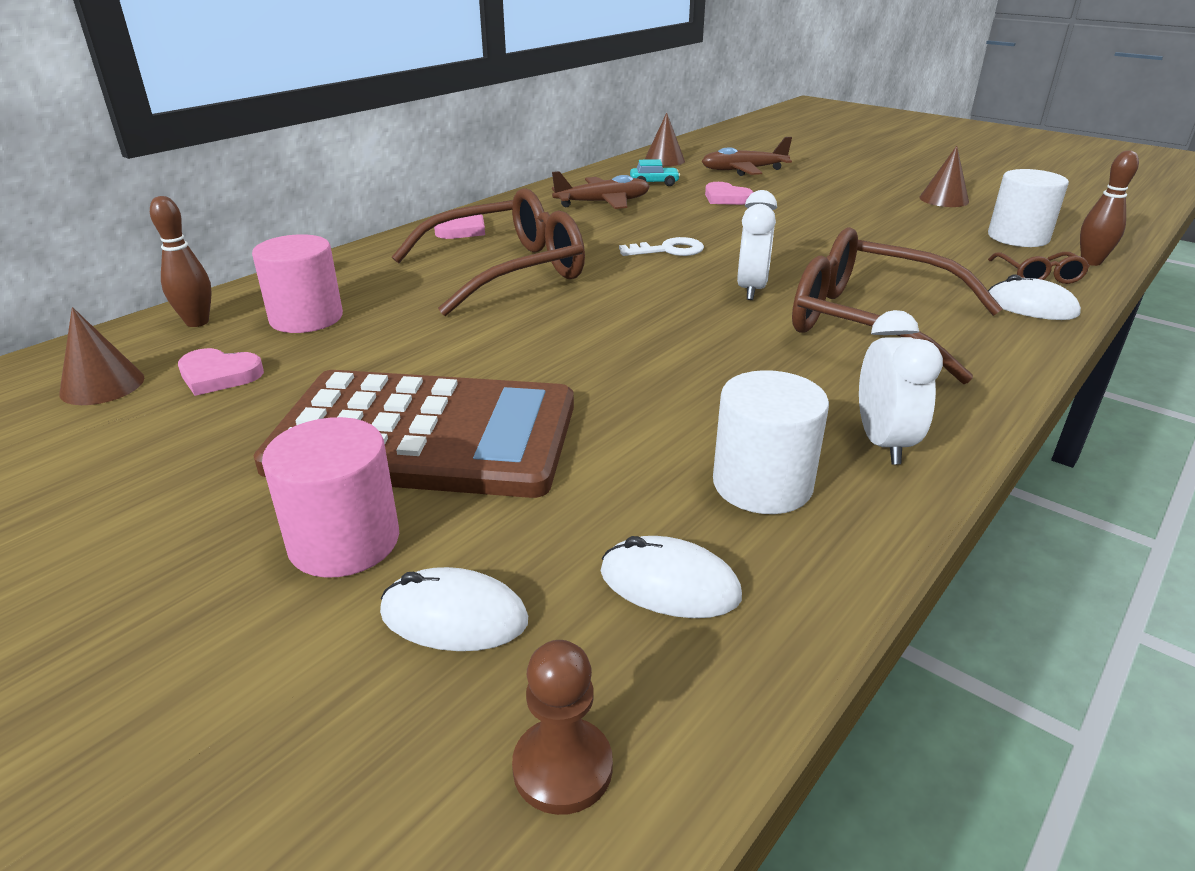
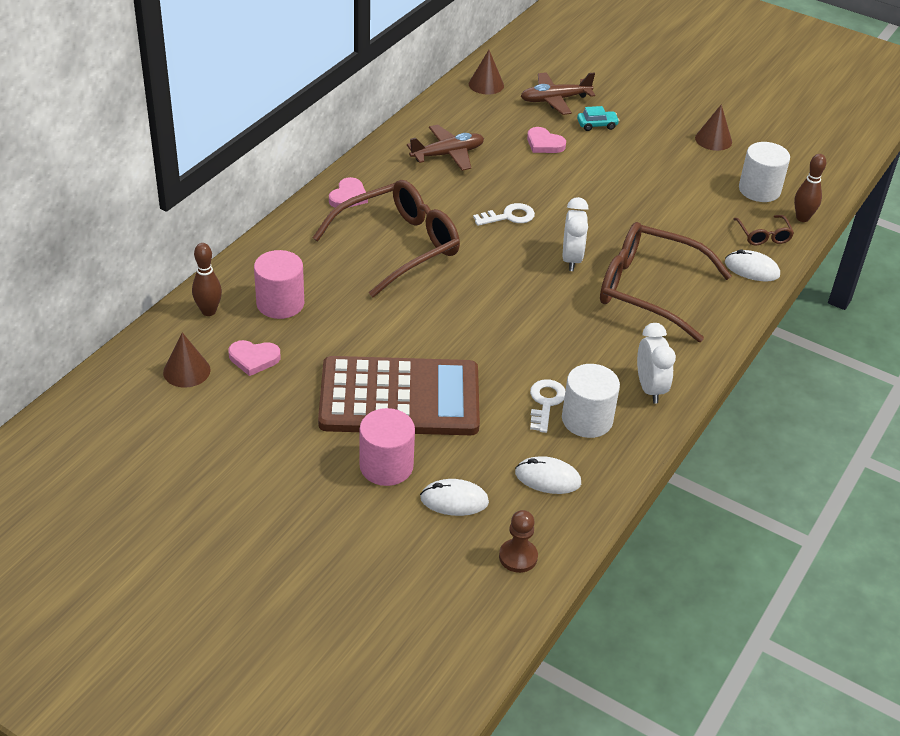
camera: 10 degrees left, 10 degrees up
turquoise car [630,159,680,186] -> turquoise car moved to [577,106,619,131]
none -> white key [530,379,565,433]

